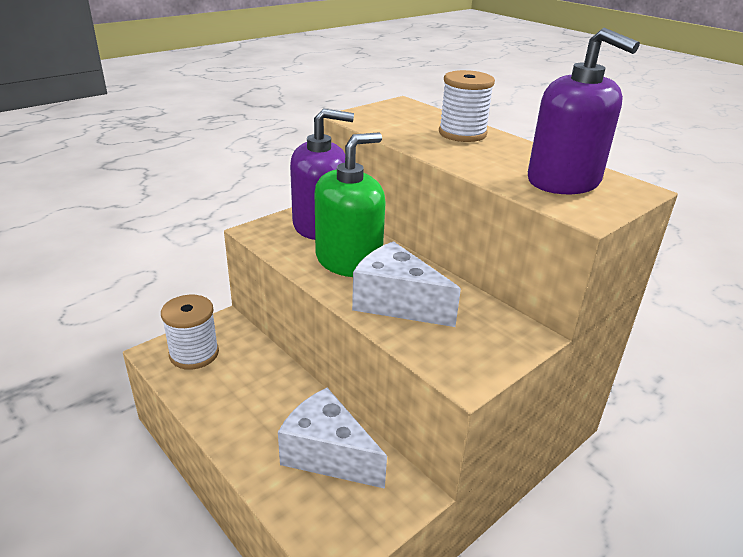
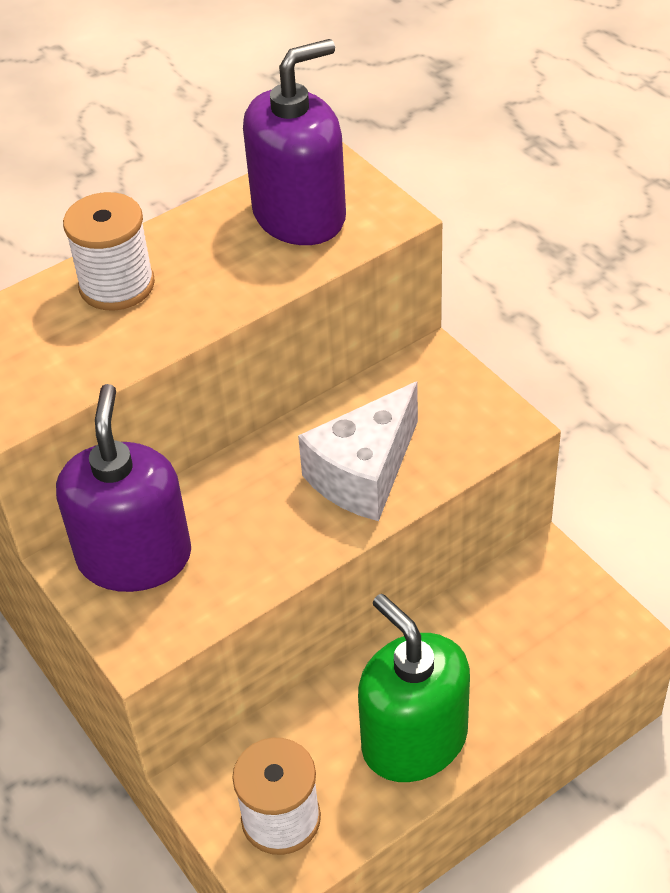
camera: 80 degrees left, 15 degrees up
white cheese [278,388,387,489] -> none
green soap dispenser [315,132,386,277] -> green soap dispenser moved to [358,594,470,782]

